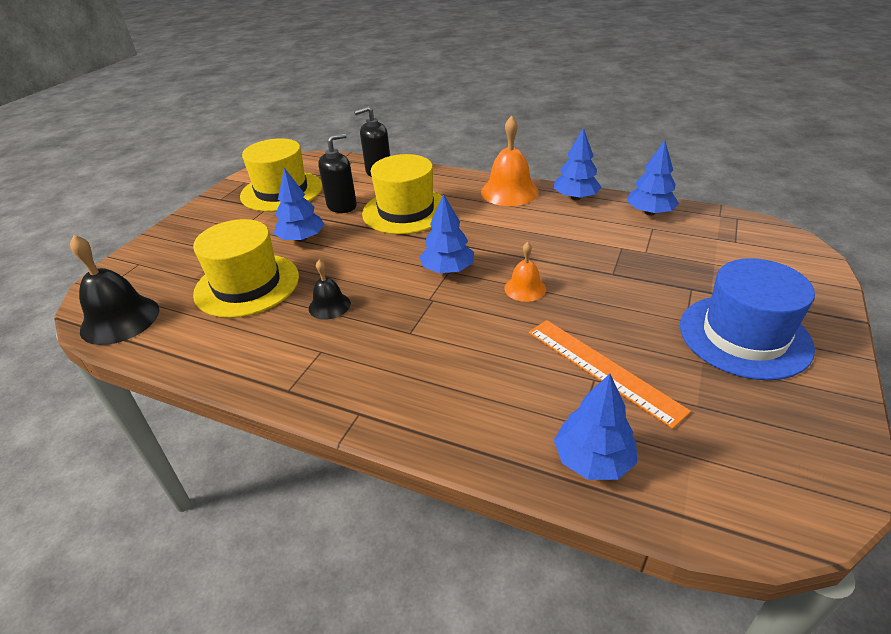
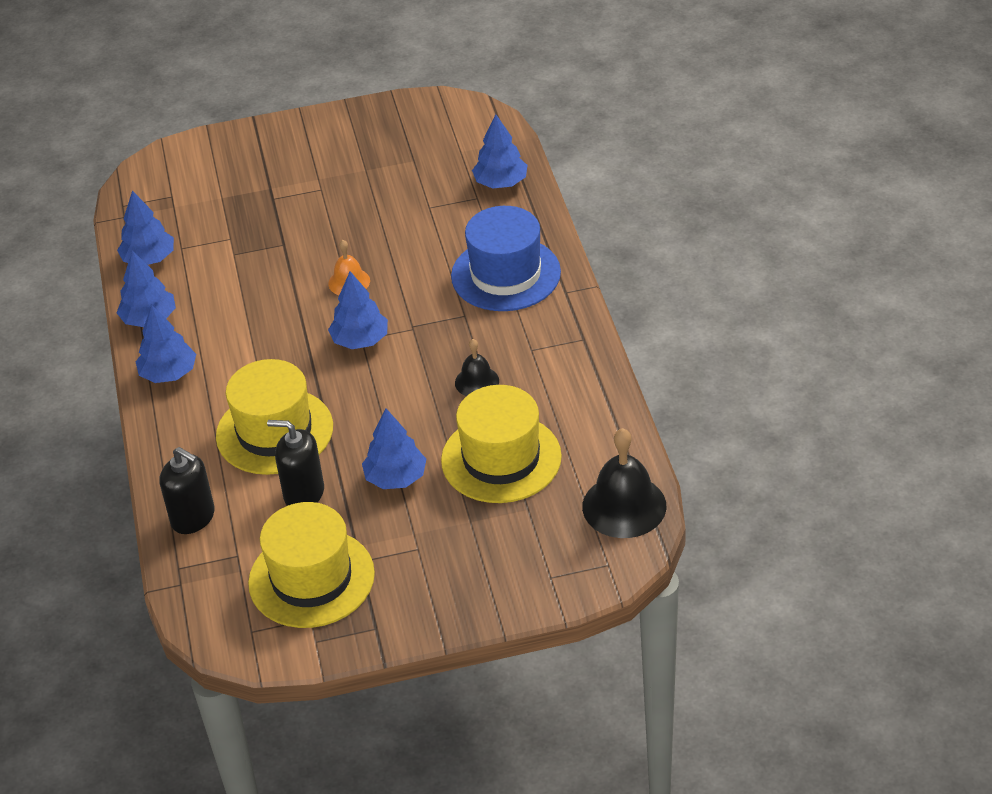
camera: 125 degrees left, 5 degrees up
orange bell [481,116,539,206] -> blue tree [136,305,196,383]
orange ruler [529,320,691,429] -> none
blue hat [680,258,815,380] -> blue hat moved to [451,206,561,311]

